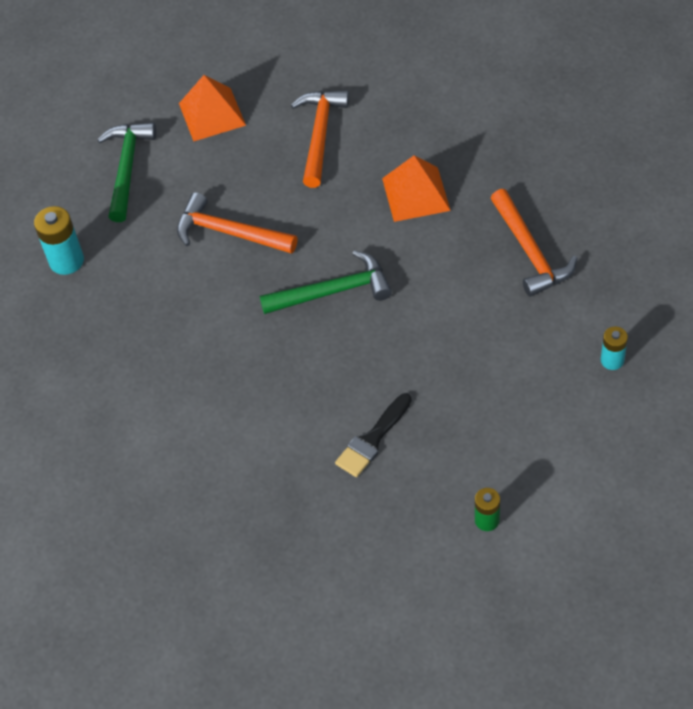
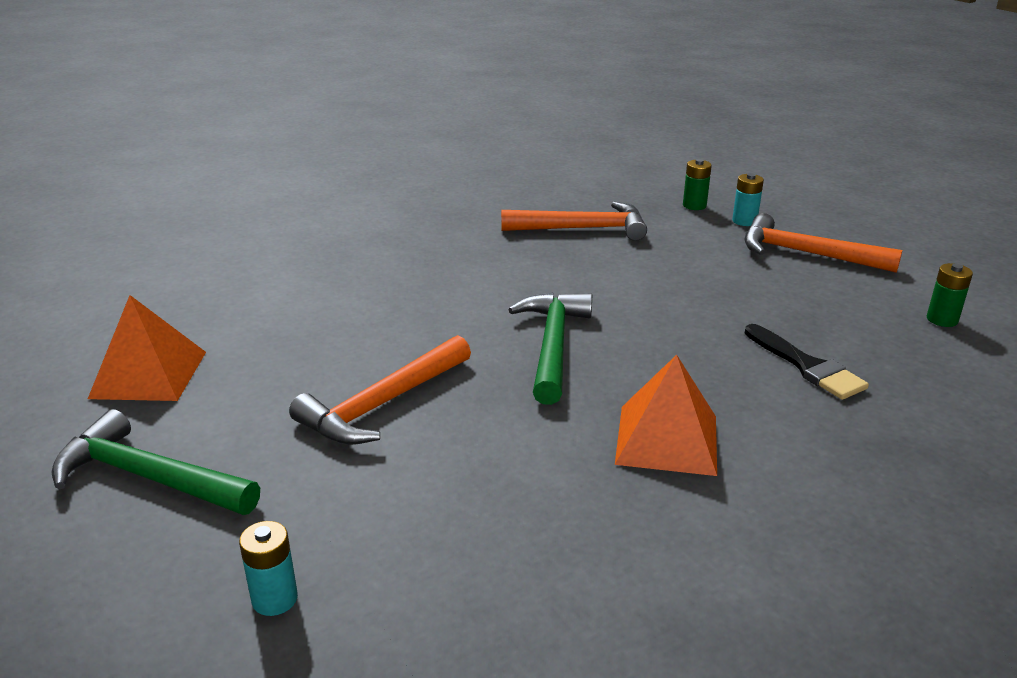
camera: 75 degrees left, 25 degrees down
turquoise battery [34,206,84,275] -> turquoise battery [239,521,298,616], size x0.62
orange hammer [291,90,349,188] -> orange hammer moved to [744,213,902,273]
orange pyramid [382,155,451,222] -> orange pyramid moved to [615,355,717,476]
none -> green battery [683,159,712,210]

